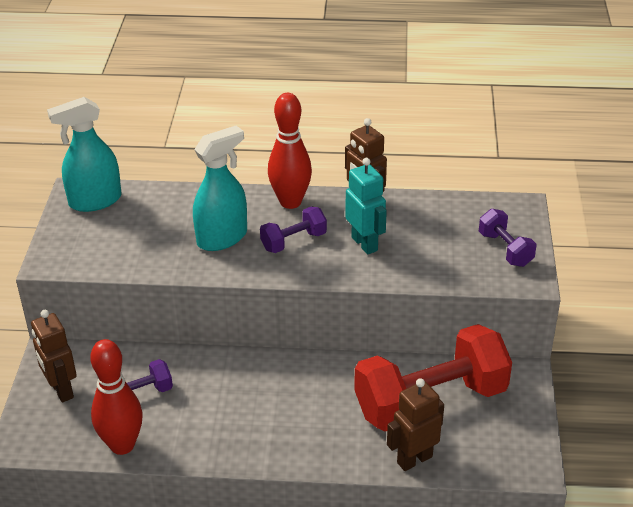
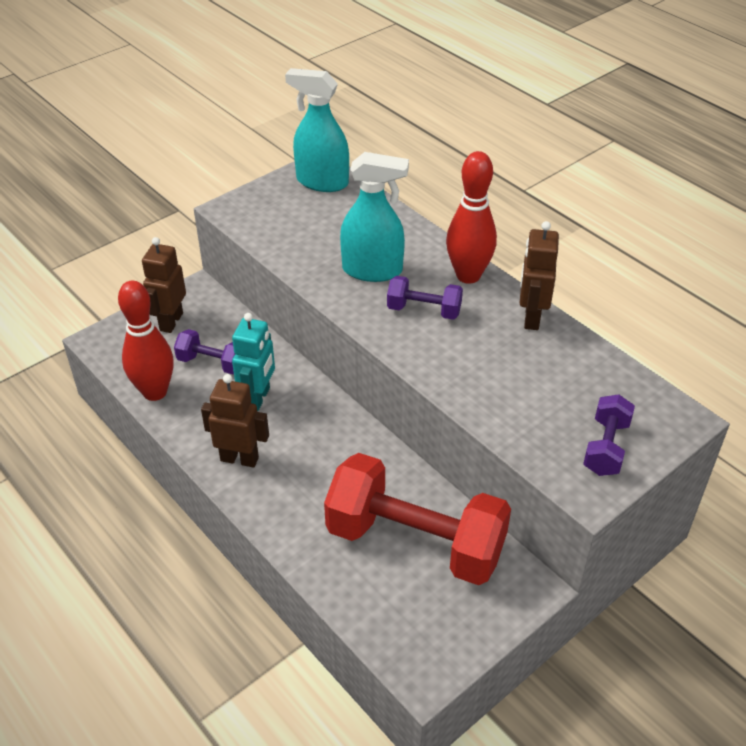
camera: 45 degrees right, 5 degrees up
turquoise robot [345,158,387,255] -> turquoise robot moved to [232,313,275,411]
brown robot [387,378,444,471] -> brown robot moved to [201,374,269,468]

